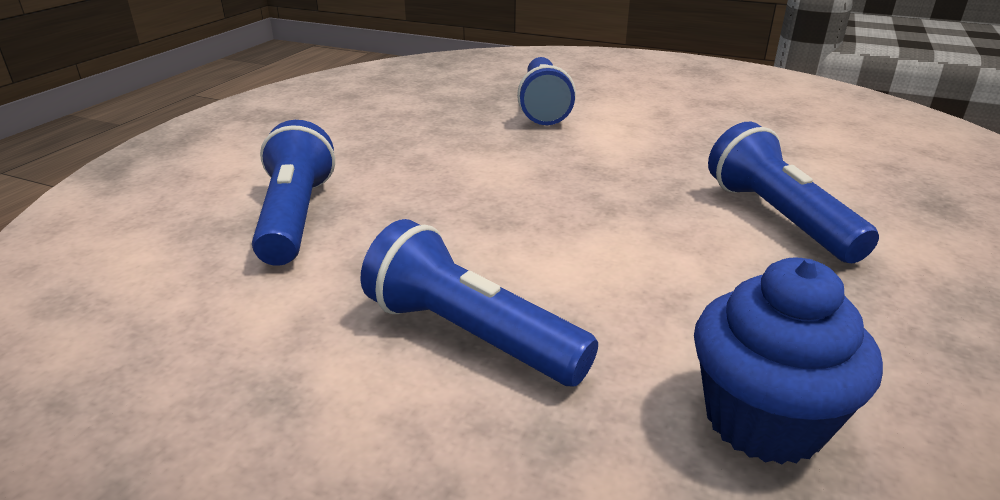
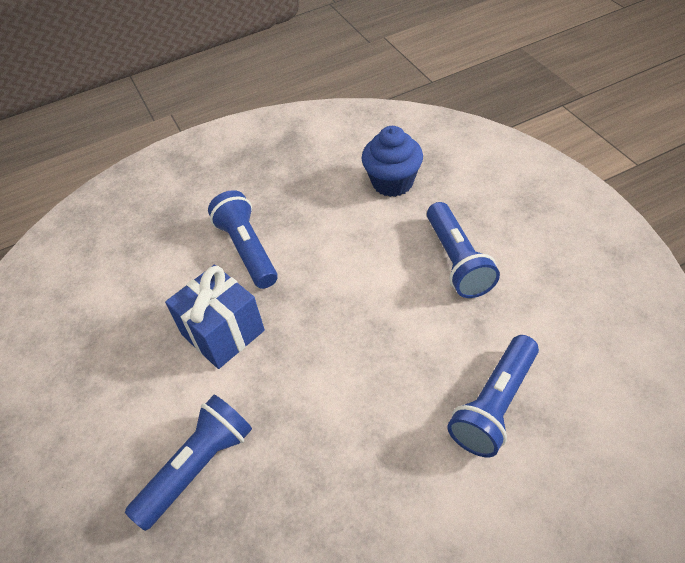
camera: 135 degrees left, 20 degrees up
blue flashlight [708,122,879,263] -> blue flashlight turned 135 degrees clockwise [208,190,278,289]
none -> blue gift [165,265,265,369]

